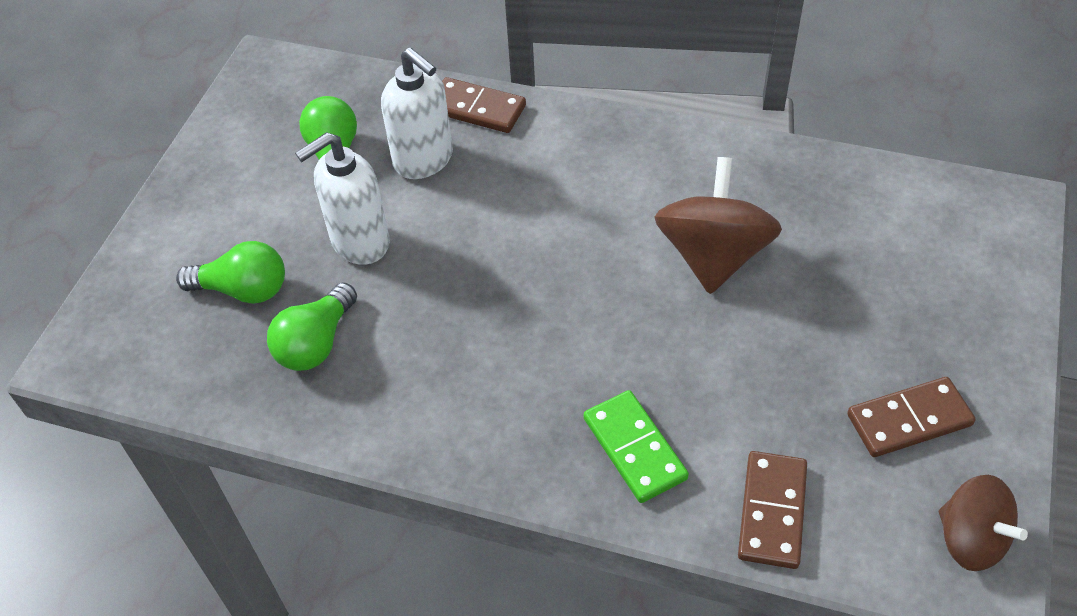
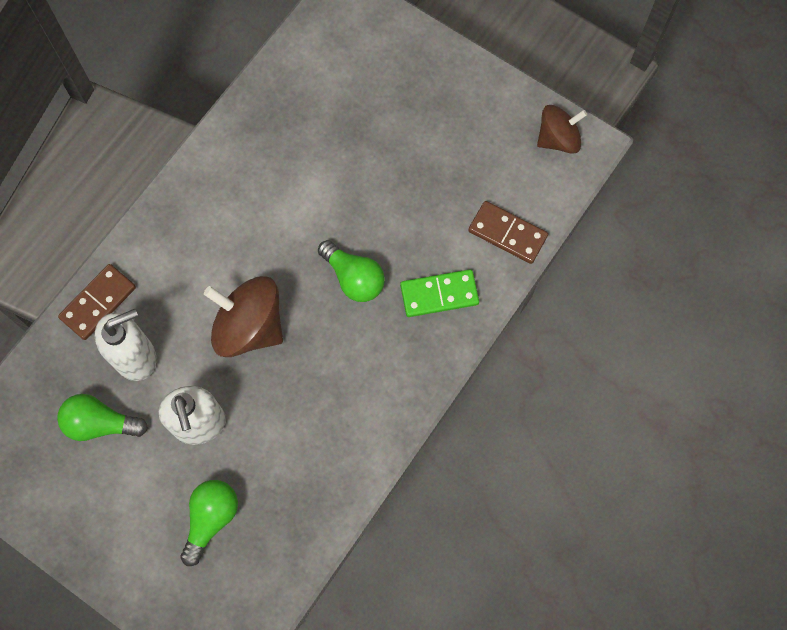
camera: 75 degrees left, 20 degrees up
green light bulb [267,282,357,371] -> green light bulb moved to [318,240,385,302]
brown spinning top [654,157,782,294] -> brown spinning top moved to [204,276,283,357]
brown domino [847,377,975,457] -> none

